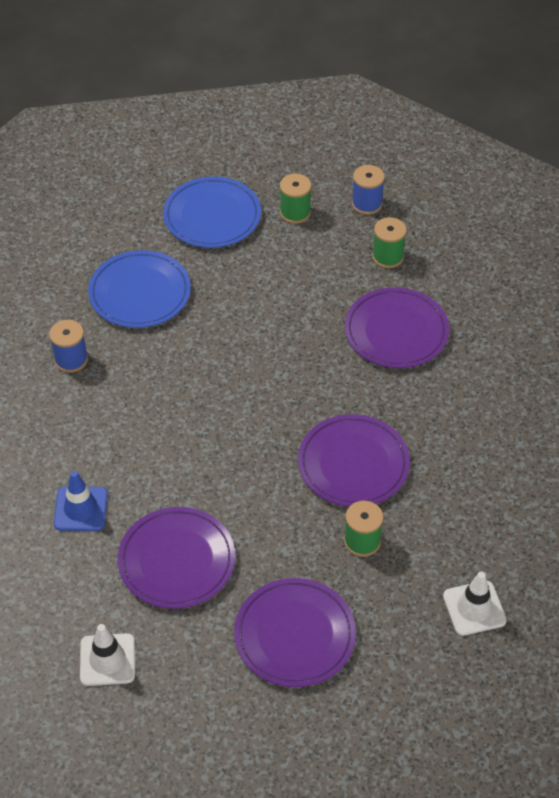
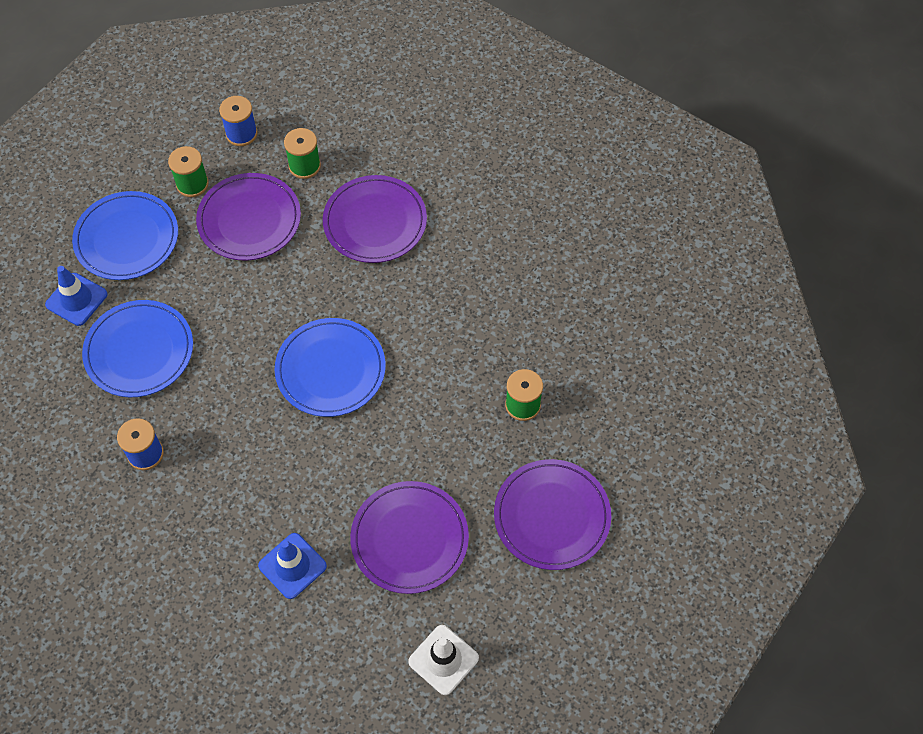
camera: 45 degrees left, 10 degrees up
purple plate [298,414,410,507] -> purple plate moved to [196,173,301,260]
white traffic cone [443,571,507,636] -> none
none -> blue traffic cone [45,266,108,326]
none -> blue plate [275,318,386,417]

